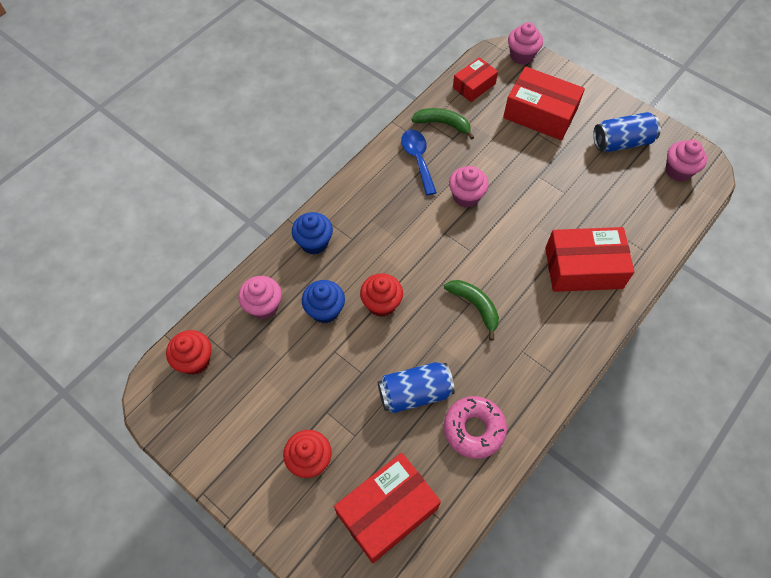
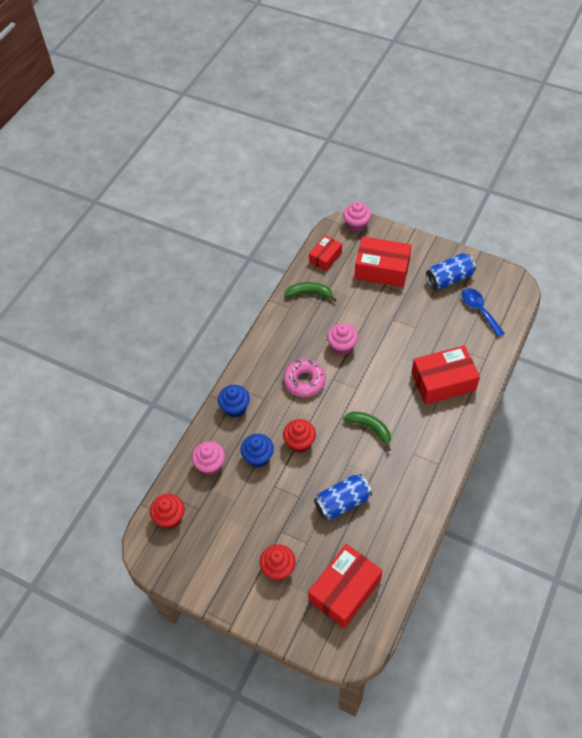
camera: 10 degrees left, 5 degrees down
blue spoon [401,130,437,195] -> blue spoon moved to [462,288,505,337]
pink donut [444,396,507,459] -> pink donut moved to [283,359,326,397]
pink cupcake [665,139,707,182] -> none

